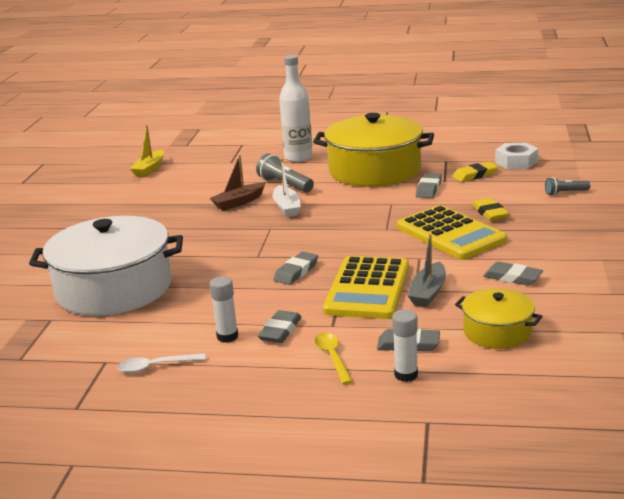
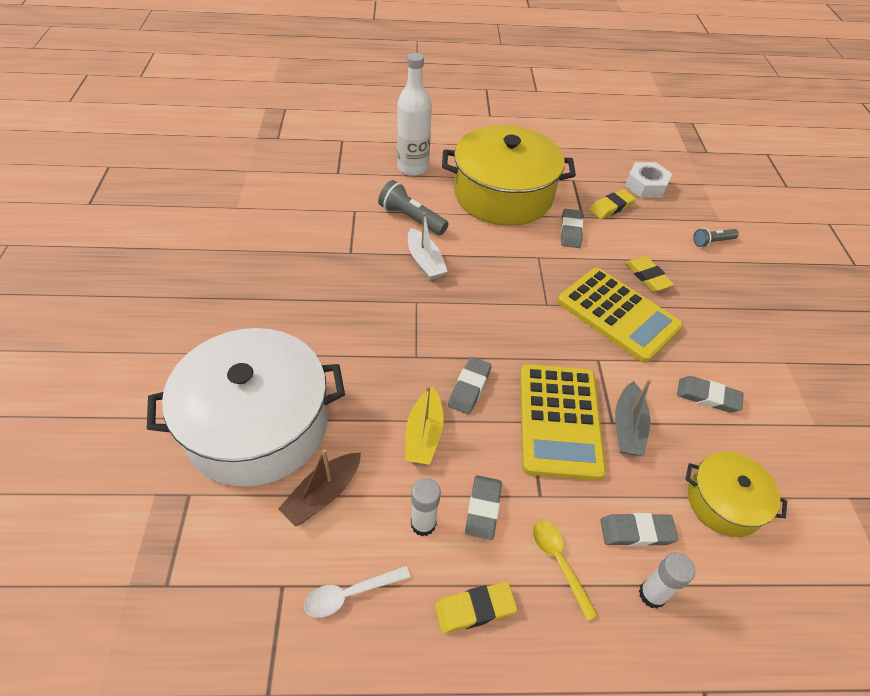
camera: 15 degrees left, 25 degrees up
yellow boat [130,125,164,177] -> yellow boat moved to [405,386,444,465]
brown boat [210,155,265,211] -> brown boat moved to [278,449,361,527]
none -> yellow eraser [435,582,517,634]

